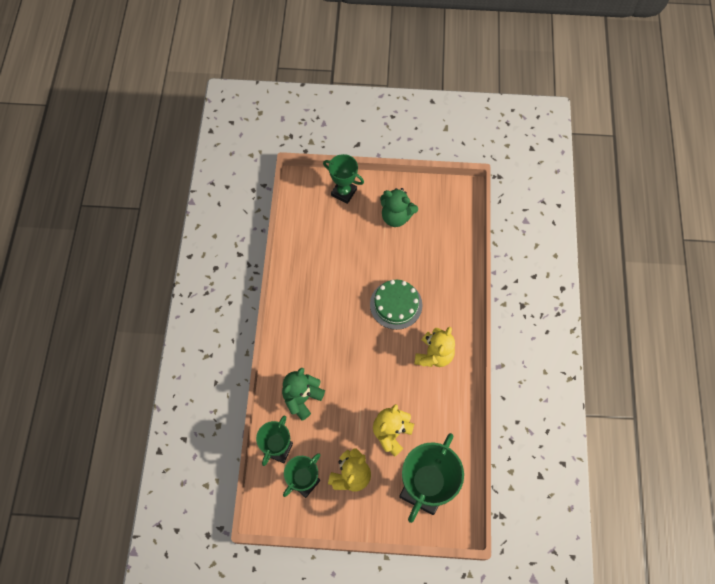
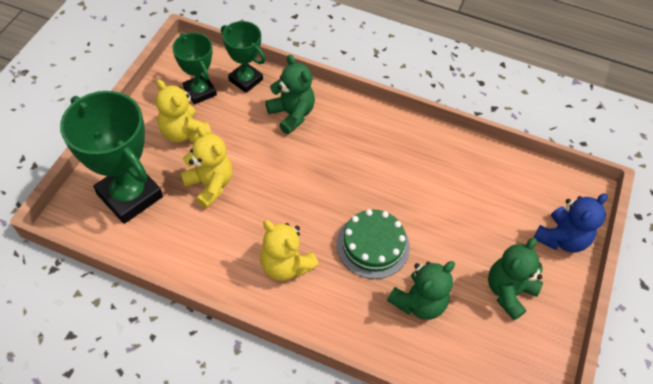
camera: 105 degrees right, 10 degrees down
green trophy [323,154,364,204] -> blue teddy bear [534,193,608,253]
none -> green teddy bear [387,261,455,320]

